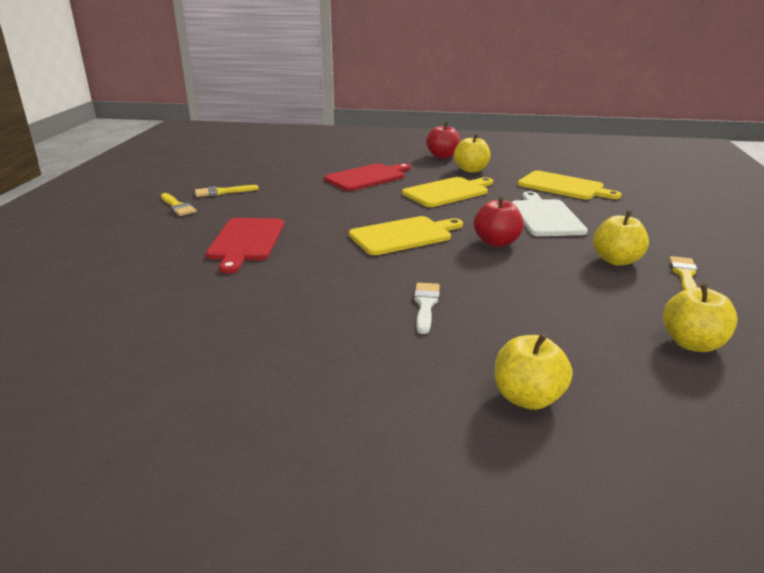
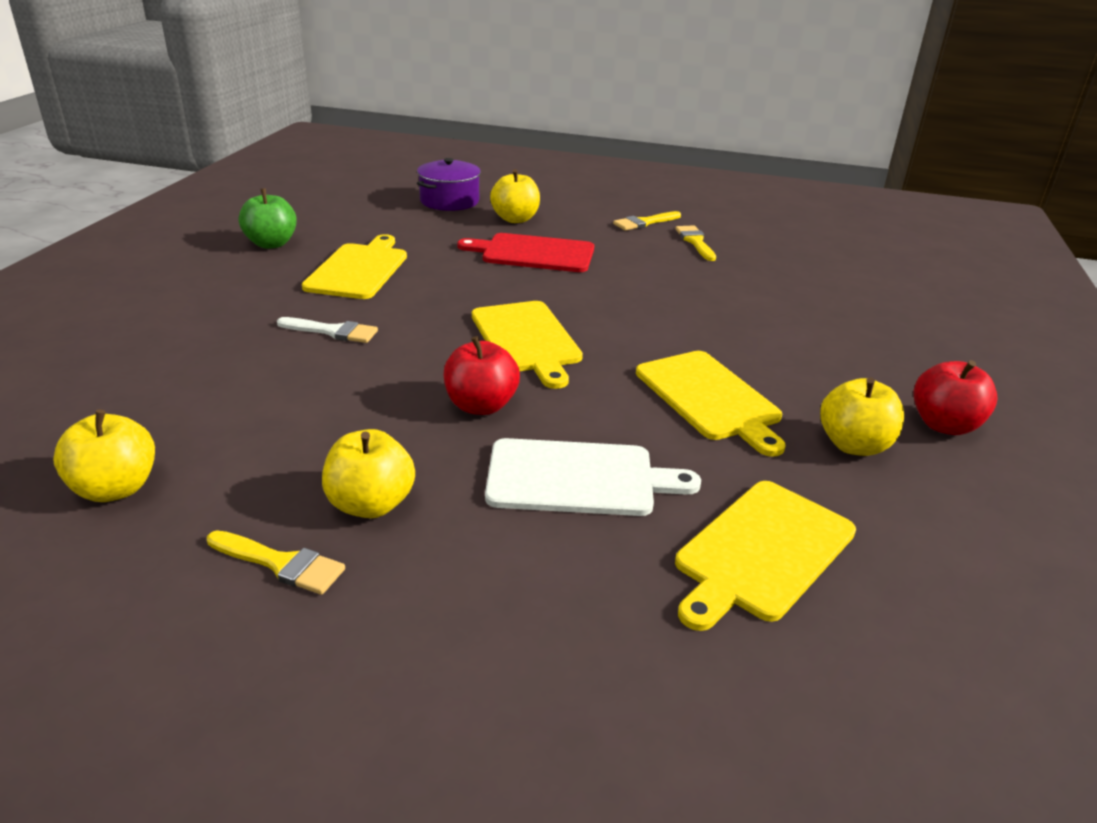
camera: 95 degrees right, 5 degrees up
red cutting board [324,163,411,191] -> none
yellow apple [495,333,572,410] -> yellow apple moved to [490,169,540,223]
none -> green apple [239,188,297,249]
none -> yellow cutting board [302,234,407,299]
none -> purple pot [417,158,481,211]

